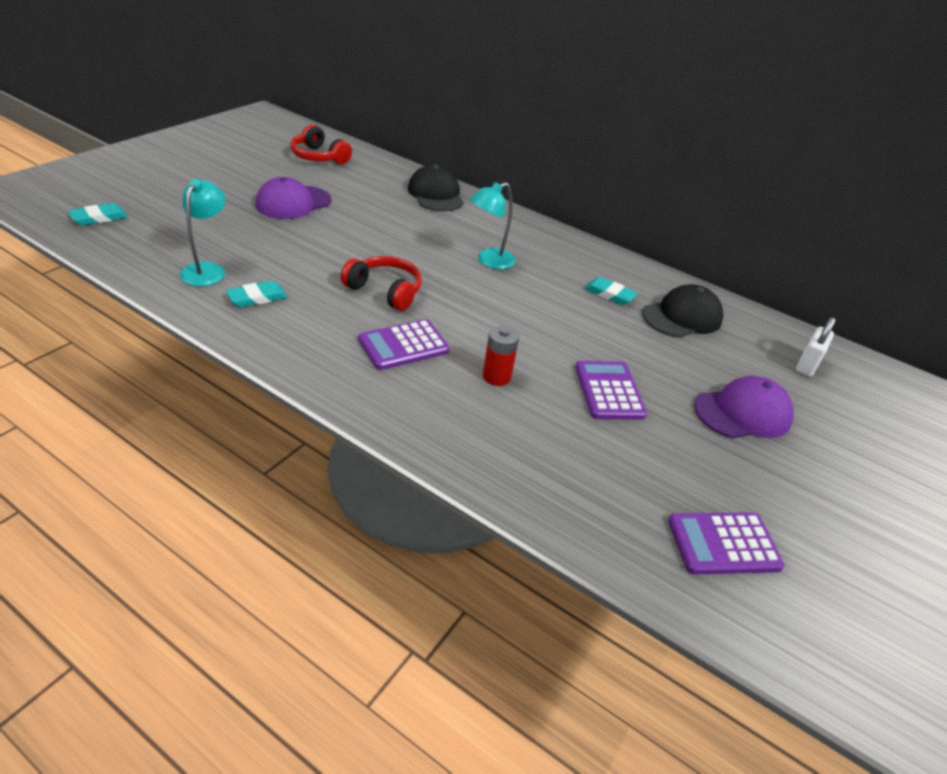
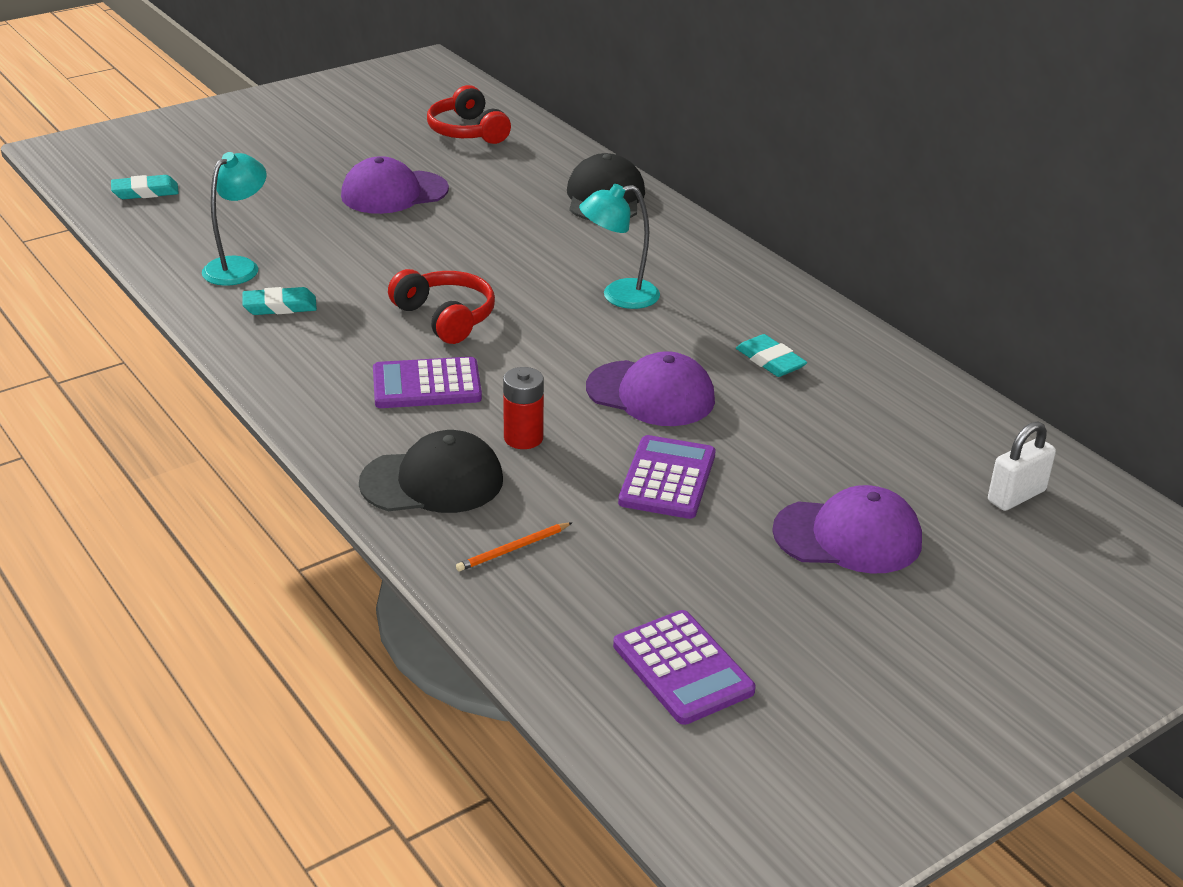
camera: 25 degrees right, 5 degrees down
black cap [642,284,723,338] -> black cap moved to [359,430,503,513]
purple calculator [668,512,785,574] -> purple calculator turned 135 degrees counterclockwise [613,610,756,725]
none -> orange pencil [456,522,573,571]
none -> purple cap [586,351,715,426]

